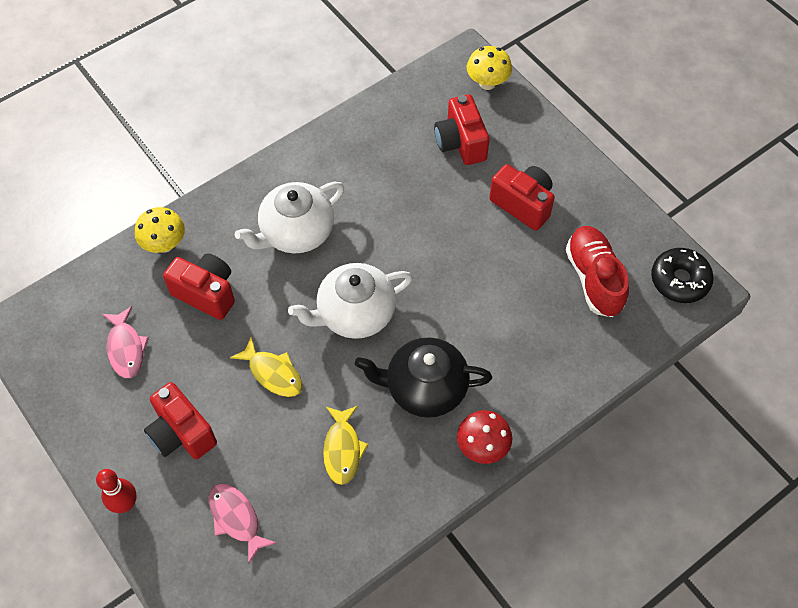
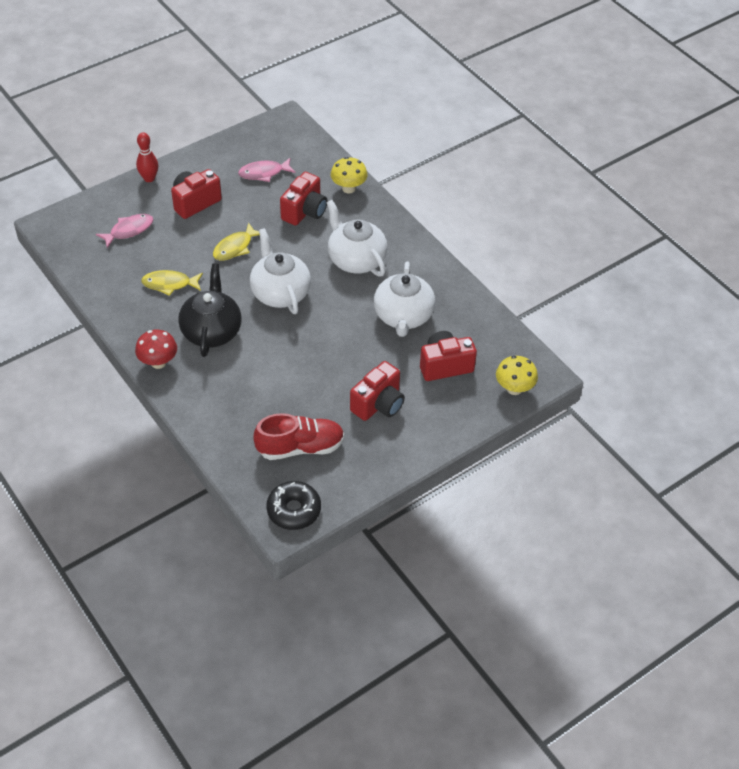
camera: 90 degrees right, 10 degrees down
none -> white teapot [374,261,435,337]

